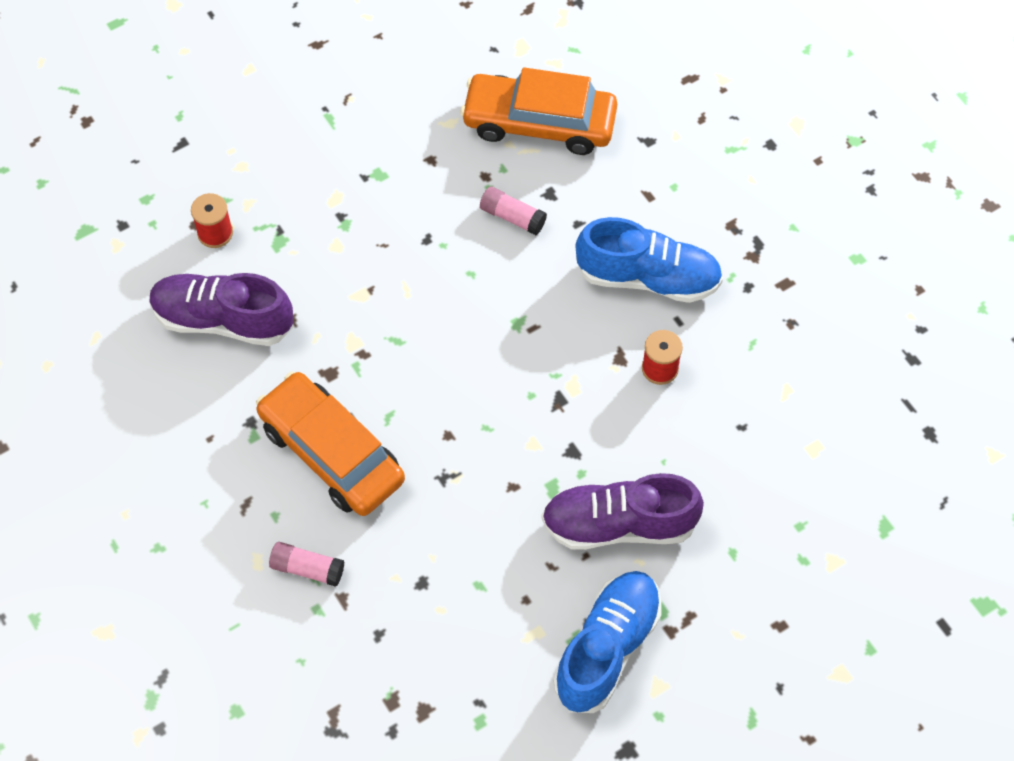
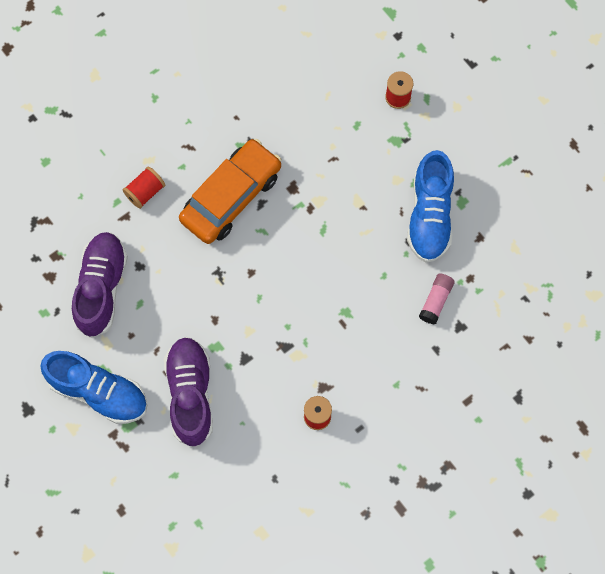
camera: 85 degrees right, 10 degrees up
purple shoe [150,273,294,346] -> purple shoe moved to [72,232,128,338]
pink glue stick [269,542,344,587] -> red spool [123,166,165,209]
orange car [460,67,617,155] -> none
blue shoe [575,217,723,303] -> blue shoe moved to [407,150,454,263]

